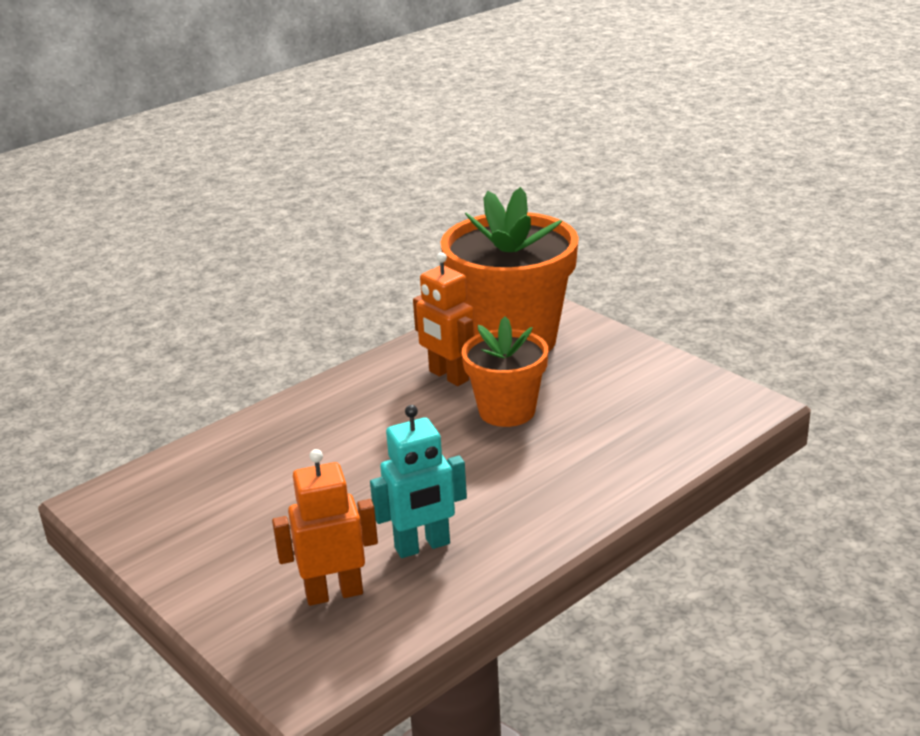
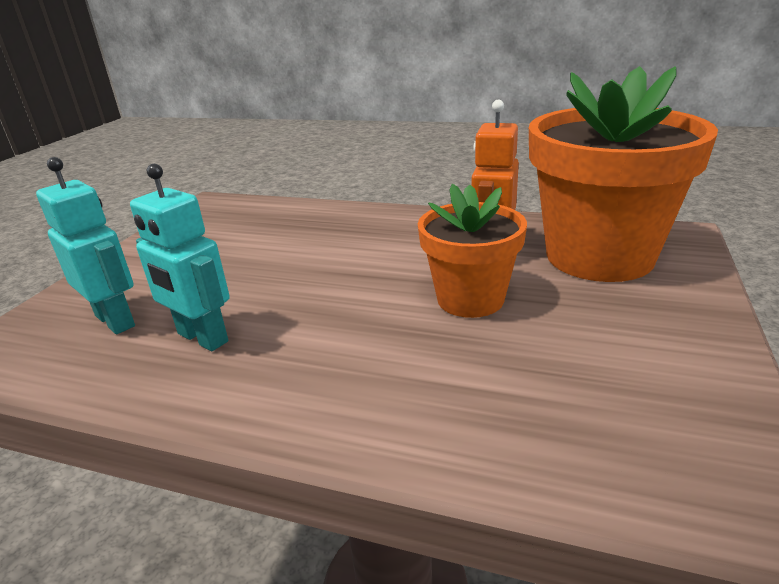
camera: 60 degrees right, 0 degrees up
orange robot [272,449,378,606] -> turquoise robot [36,157,135,334]

